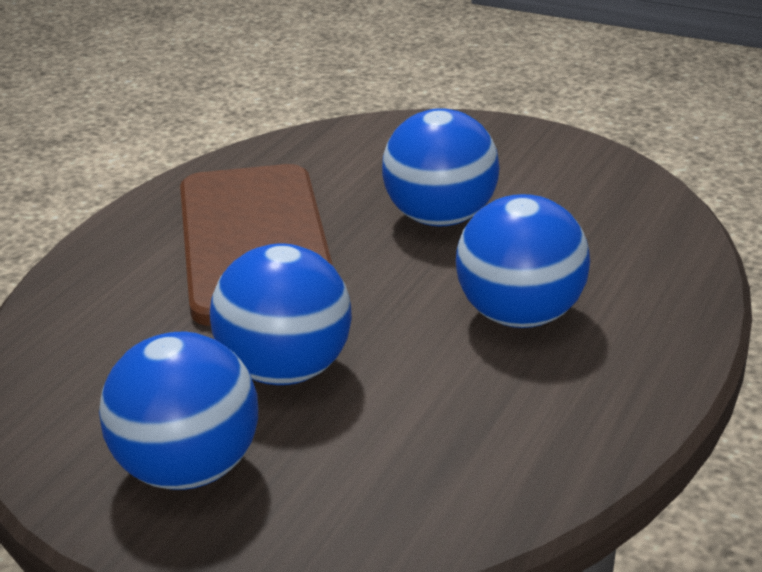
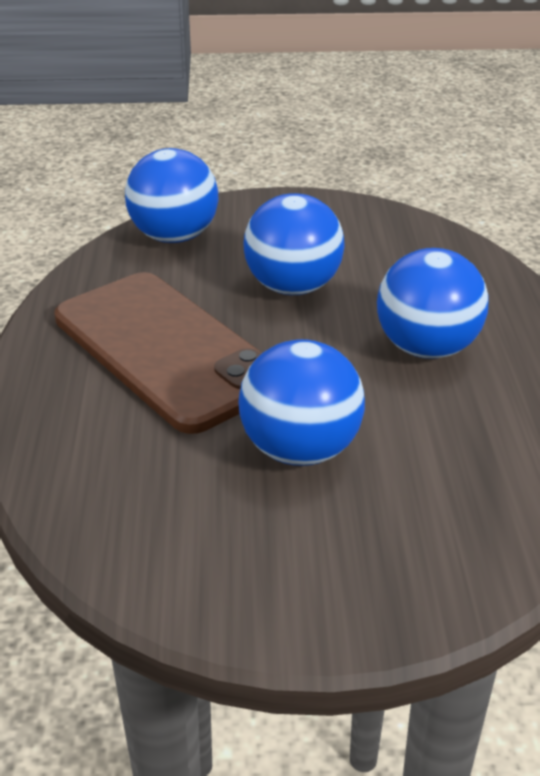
camera: 30 degrees left, 5 degrees up
blue ball [99,332,258,490] -> blue ball moved to [125,148,218,243]

